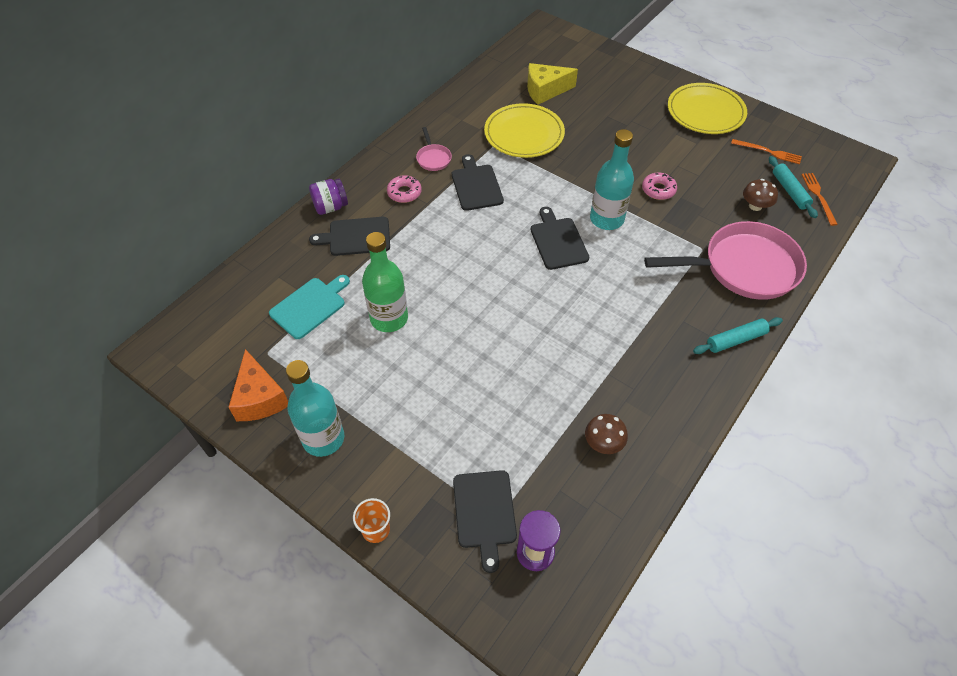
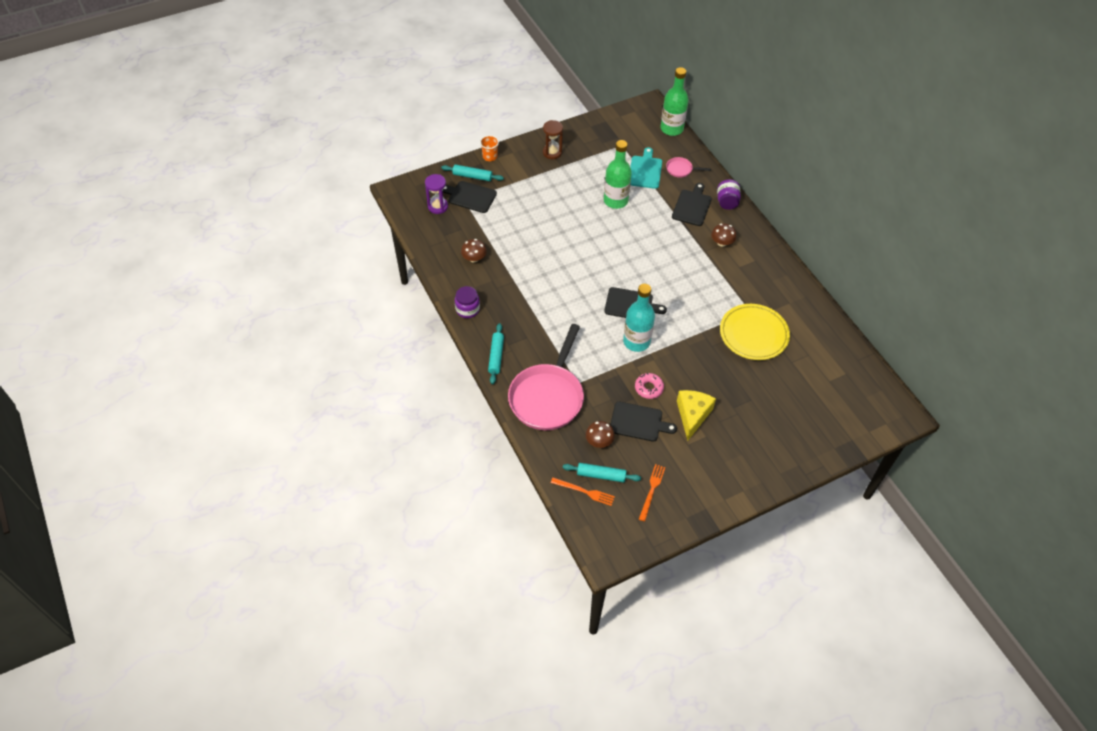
camera: 115 degrees right, 0 degrees up
orange cheese [228,349,288,421] -> none
turquoise cutting board [269,275,350,339] -> turquoise cutting board turned 150 degrees counterclockwise [630,147,662,189]
turquoise bottle [286,360,344,457] -> brown hourglass [543,120,563,159]
pink donut [387,175,422,203] -> brown mushroom [711,223,736,247]
pink pan [416,127,452,171] -> pink pan moved to [666,157,711,178]
black cutting board [452,154,504,211] -> black cutting board moved to [610,402,677,442]
yellow cheese [527,63,578,105] -> yellow cheese moved to [677,390,716,440]
yellow plate [668,83,747,134] -> none
orange fork [731,139,802,164] -> orange fork turned 150 degrees clockwise [639,464,665,521]
none -> turquoise rolling pin [441,164,504,181]
none -> purple jar [455,286,480,318]
none -> green bottle [661,67,689,136]

